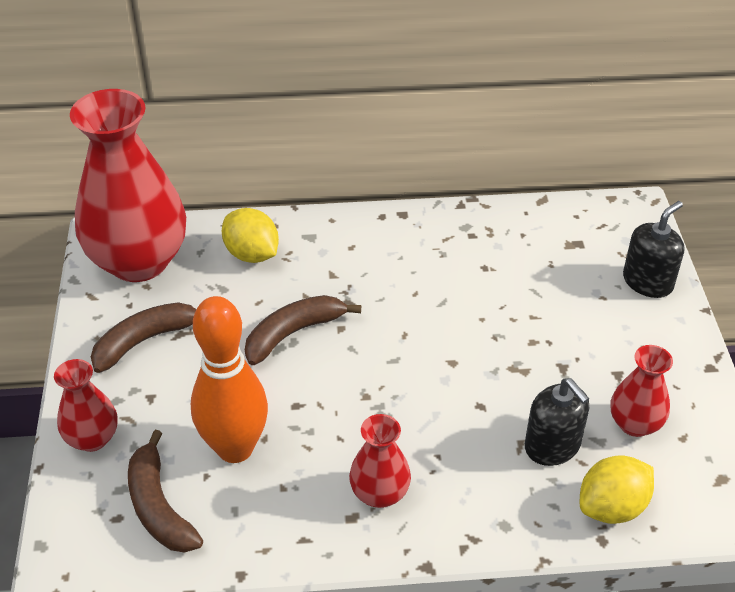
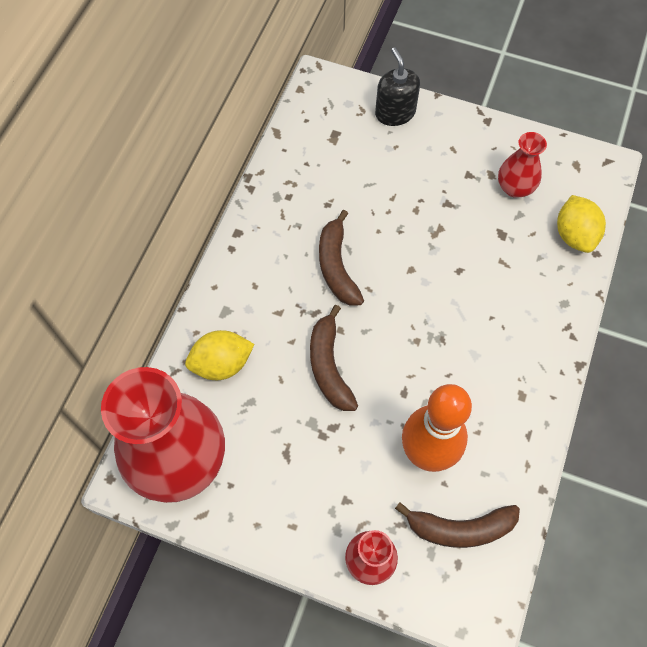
camera: 65 degrees left, 20 degrees up
brown banana [91,302,196,373] -> brown banana moved to [319,210,364,306]
red vase [349,414,411,508] -> none
black soap dispenser [525,378,589,466] -> none

